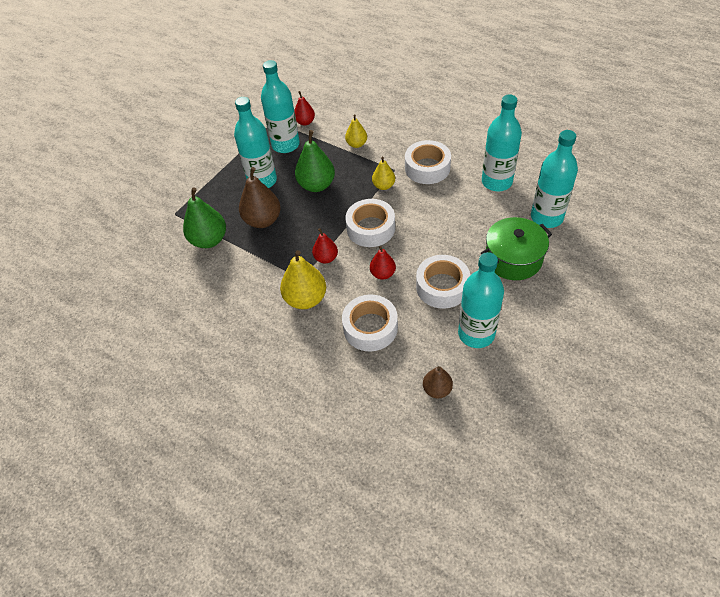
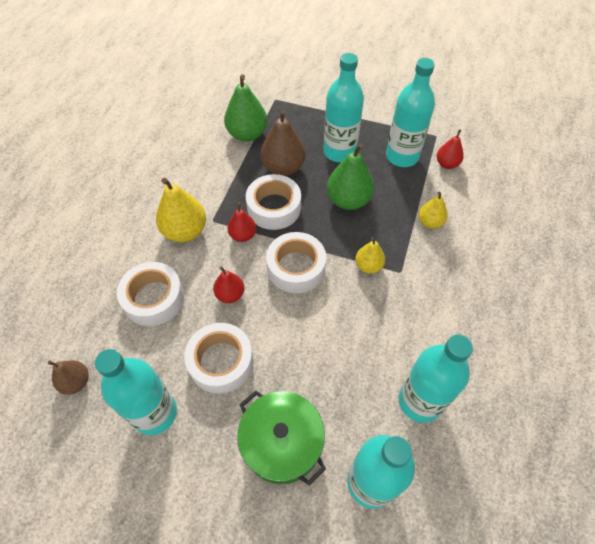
camera: 70 degrees right, 5 degrees up
white tape [405,140,451,184] -> white tape moved to [246,174,301,230]

